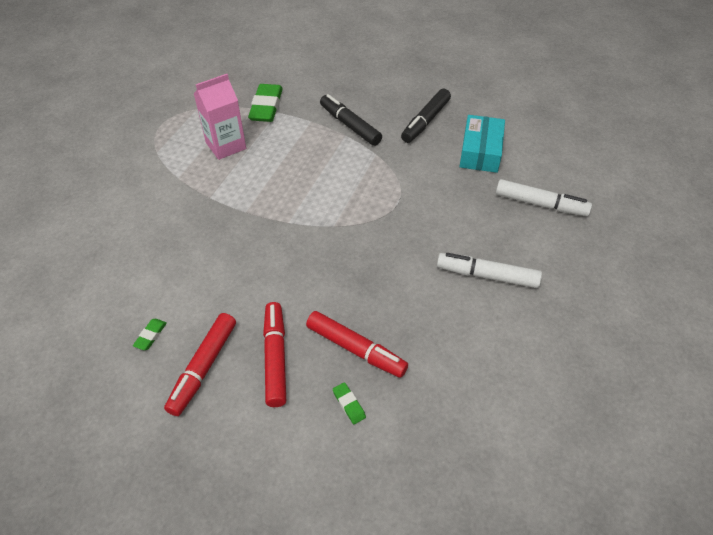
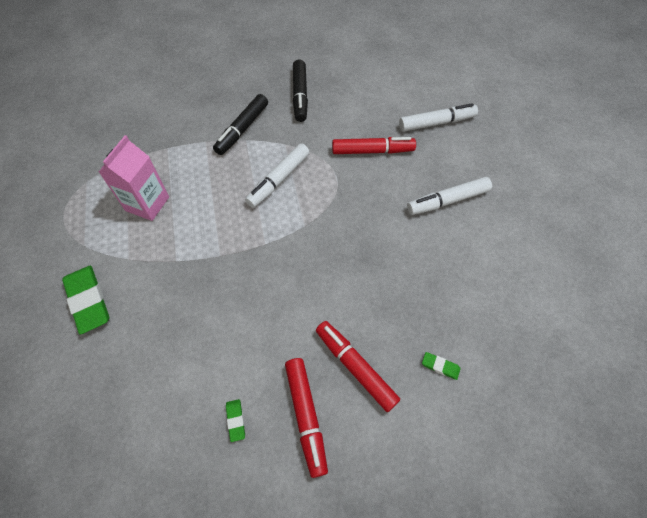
camera: 35 degrees left, 10 degrees up
green eraser [248,84,283,122] -> green eraser moved to [62,266,109,335]
red marker [306,311,408,378] -> red marker moved to [332,137,416,154]
black marker [320,94,382,146] -> black marker turned 75 degrees counterclockwise [213,94,268,155]
turquoise box [460,115,505,173] -> none
none -> white marker [245,143,310,208]

